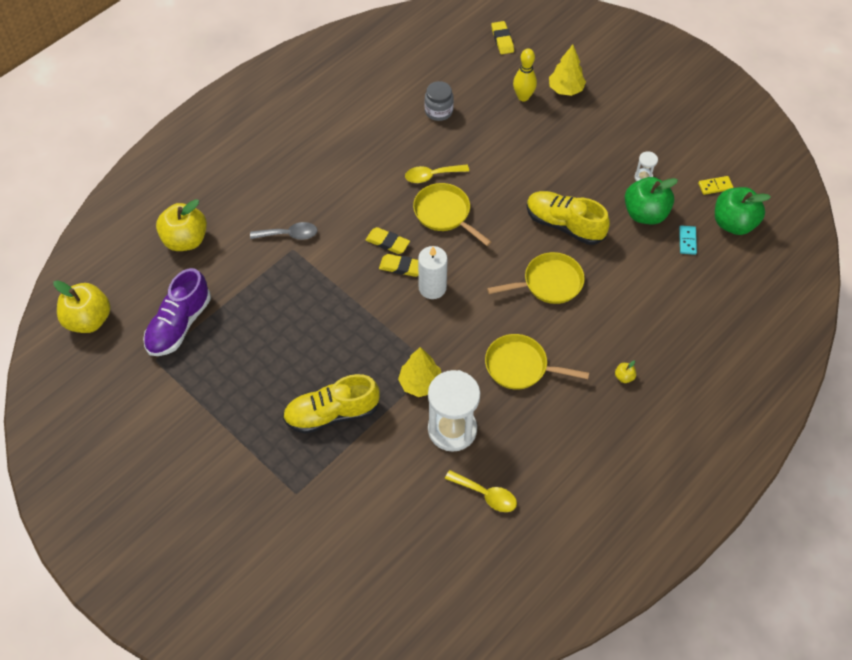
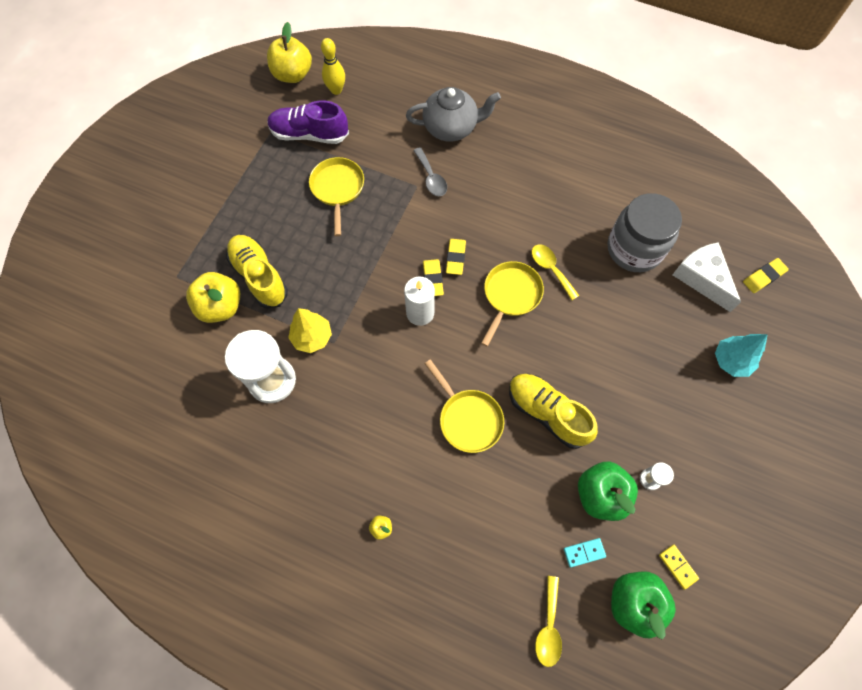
camera: 70 degrees right, 10 degrees up
yellow apple [156,199,207,251] -> yellow apple moved to [186,272,240,323]
grey jar [424,81,454,121] -> grey jar [608,193,682,272], size x1.88
yellow spoon [445,470,517,512] -> yellow spoon moved to [535,576,562,667]
yellow pan [485,334,589,390] -> yellow pan moved to [309,157,364,236]
yellow bowling pin [513,48,537,101] -> yellow bowling pin moved to [321,38,345,95]
yellow shoe [527,191,610,245] -> yellow shoe turned 60 degrees counterclockwise [509,374,598,449]
yellow tree [549,45,586,96] -> turquoise tree [715,334,768,377]
none -> grey teapot [406,87,501,142]
none -> white cheese [672,242,741,312]

